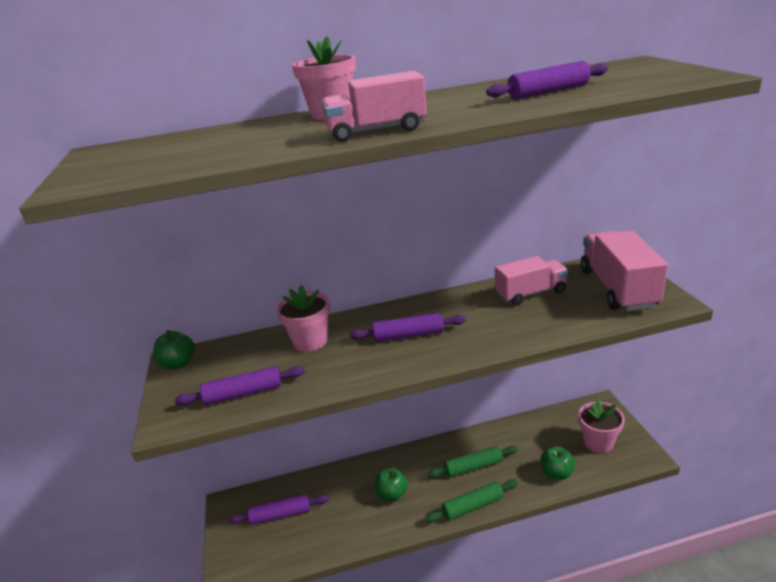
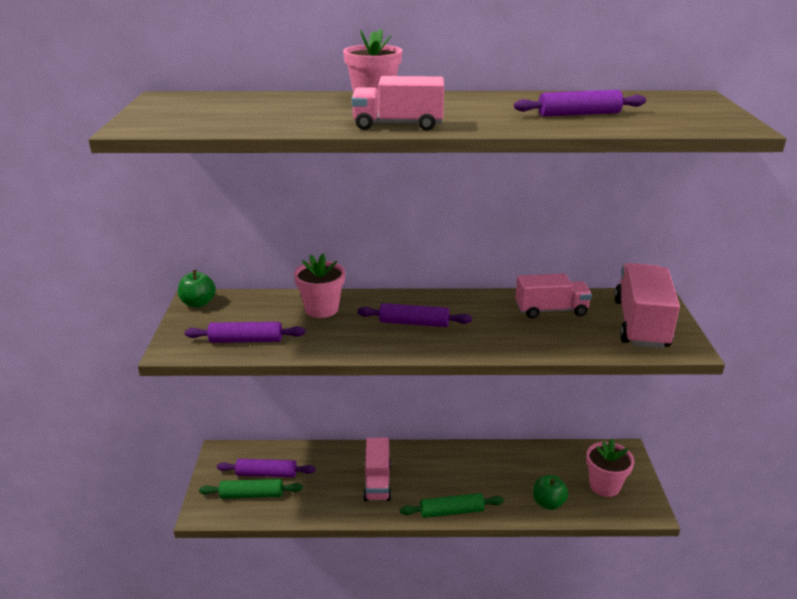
camera: 10 degrees right, 0 degrees up
green apple [375,467,408,501] -> pink truck [363,438,392,501]
green rolling pin [427,446,518,478] -> green rolling pin moved to [199,479,303,498]

